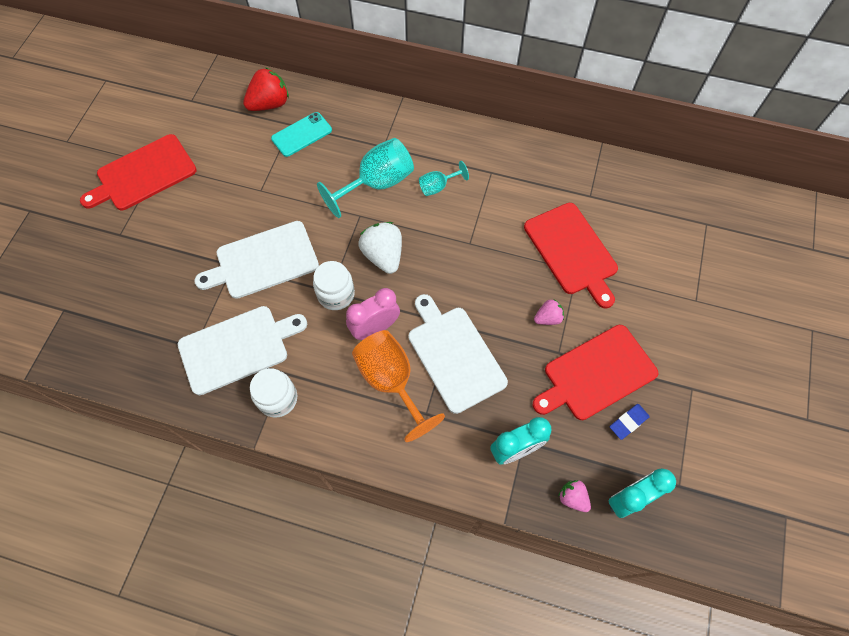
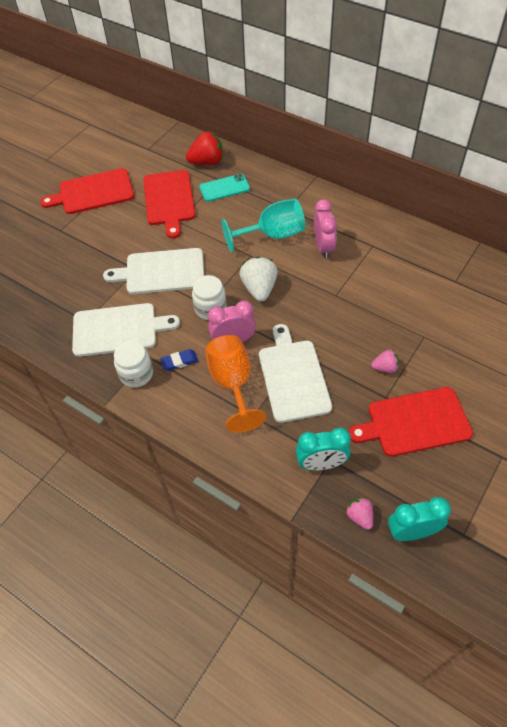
camera: 20 degrees right, 10 degrees down
turquoise goblet [419,161,469,196] -> pink clock [314,200,337,259]
red cutting board [524,203,618,309] -> red cutting board moved to [143,170,195,238]
blue eraser [610,404,650,440] -> blue eraser moved to [160,349,198,371]

